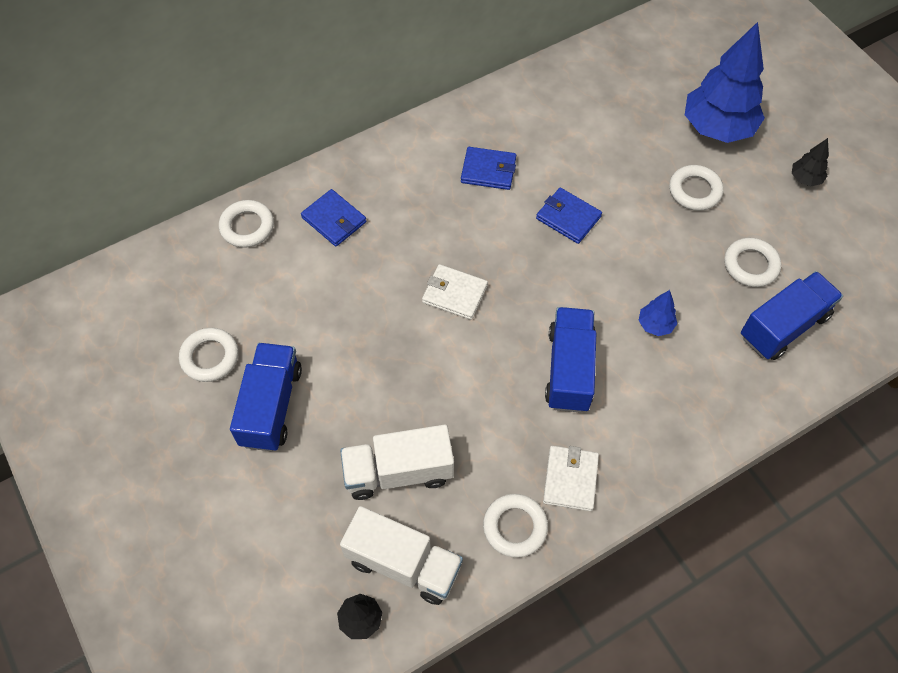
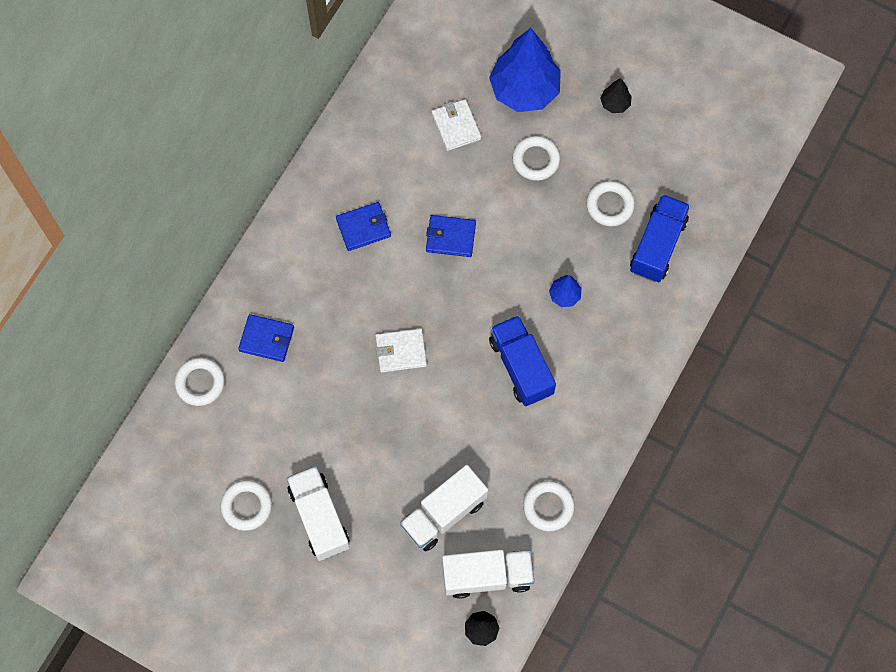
camera: 30 degrees left, 10 degrees up
blue truck [230,343,302,451] -> white truck [287,466,350,561]
white wallet [543,446,599,511] -> white wallet moved to [432,99,481,151]

